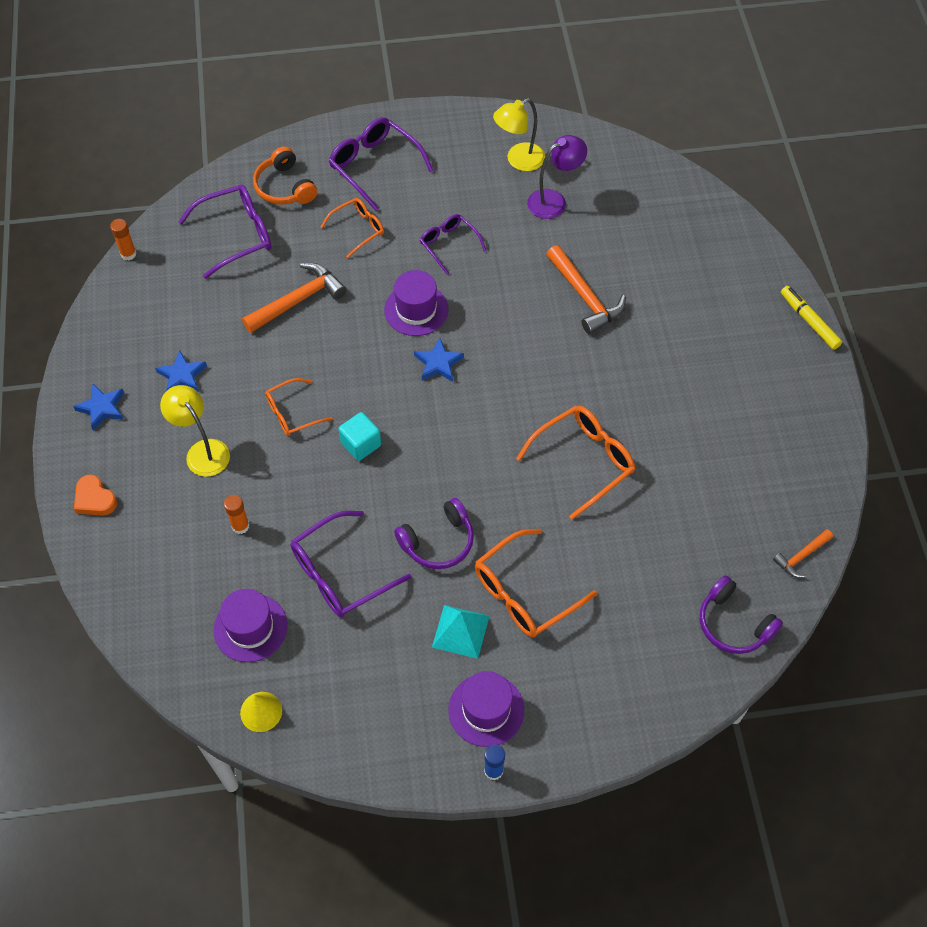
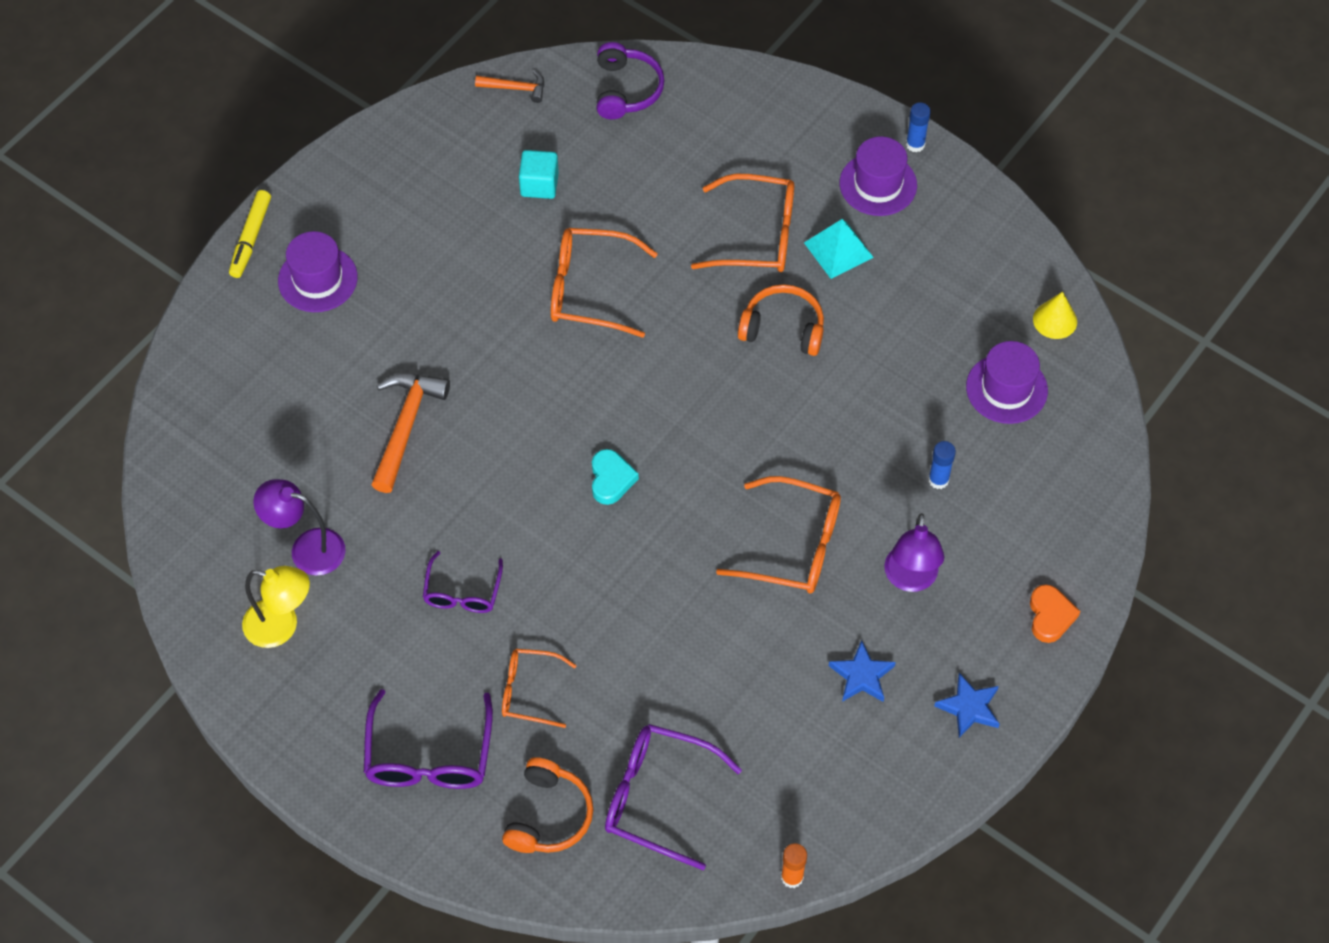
camera: 135 degrees left, 0 degrees up
yellow lamp [160,385,230,477] -> purple lamp [884,513,944,592]
orange glue stick [224,495,249,534] -> blue glue stick [928,441,956,489]
orange hammer [242,263,347,333] -> none
orange glasses [265,378,333,436] -> orange glasses [716,476,841,593], size x1.61
purple glasses [291,511,411,618] -> none
turquoise cube [338,412,381,461] -> turquoise cube moved to [519,150,559,199]
purple hat [384,270,449,336] -> purple hat moved to [278,231,358,312]
purple headphones [394,498,474,569] -> orange headphones [738,284,824,356]
blue star [414,338,464,382] -> turquoise heart [592,449,639,505]

